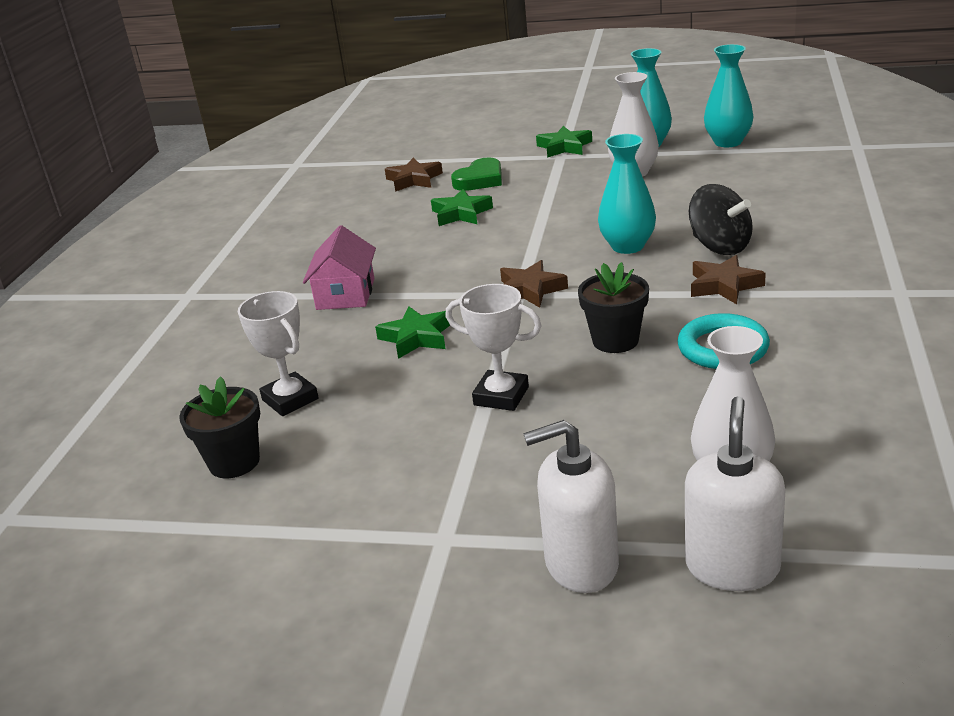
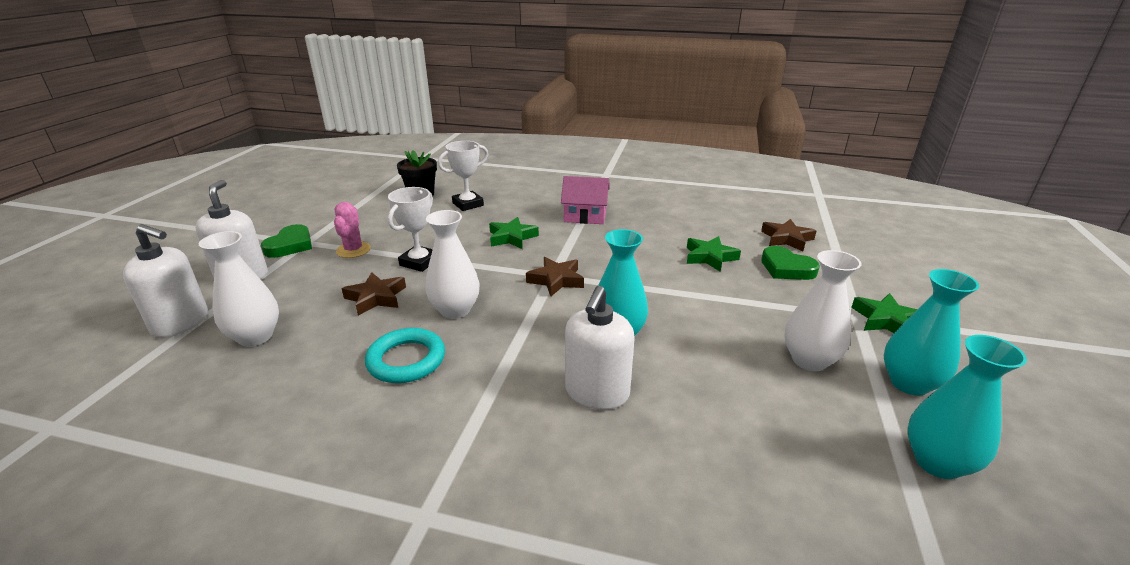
camera: 90 degrees right, 0 degrees up
black flower pot [578,262,649,353] -> white vase [425,210,479,319]
black spinning top [689,184,753,255] -> white soap dispenser [565,286,635,410]
brown star [691,255,766,304] -> brown star moved to [342,272,406,316]
none -> green heart [261,224,312,258]
none -> pink cactus [334,202,371,258]

